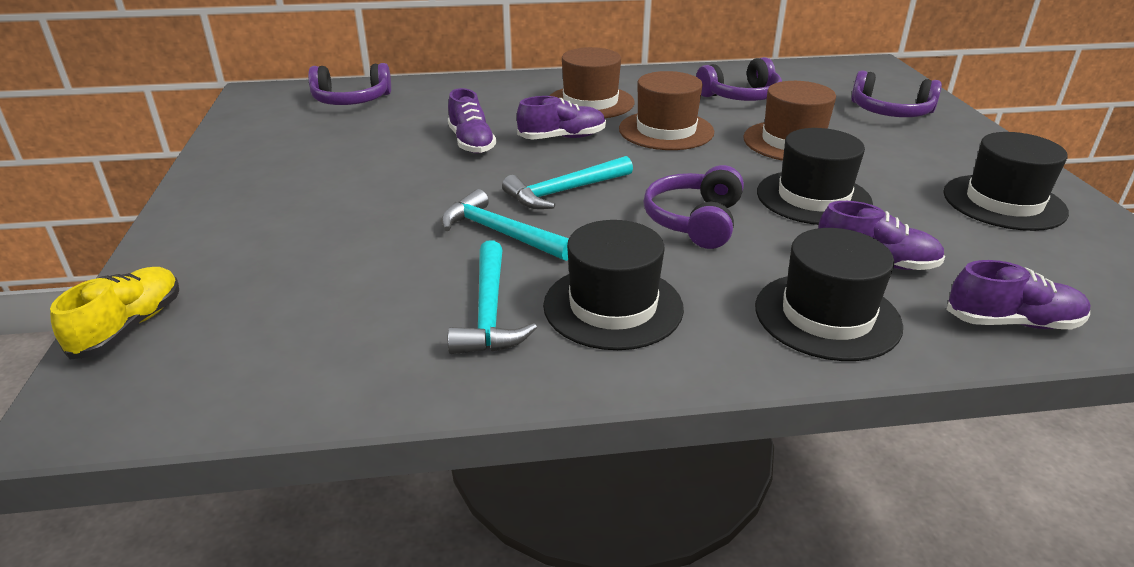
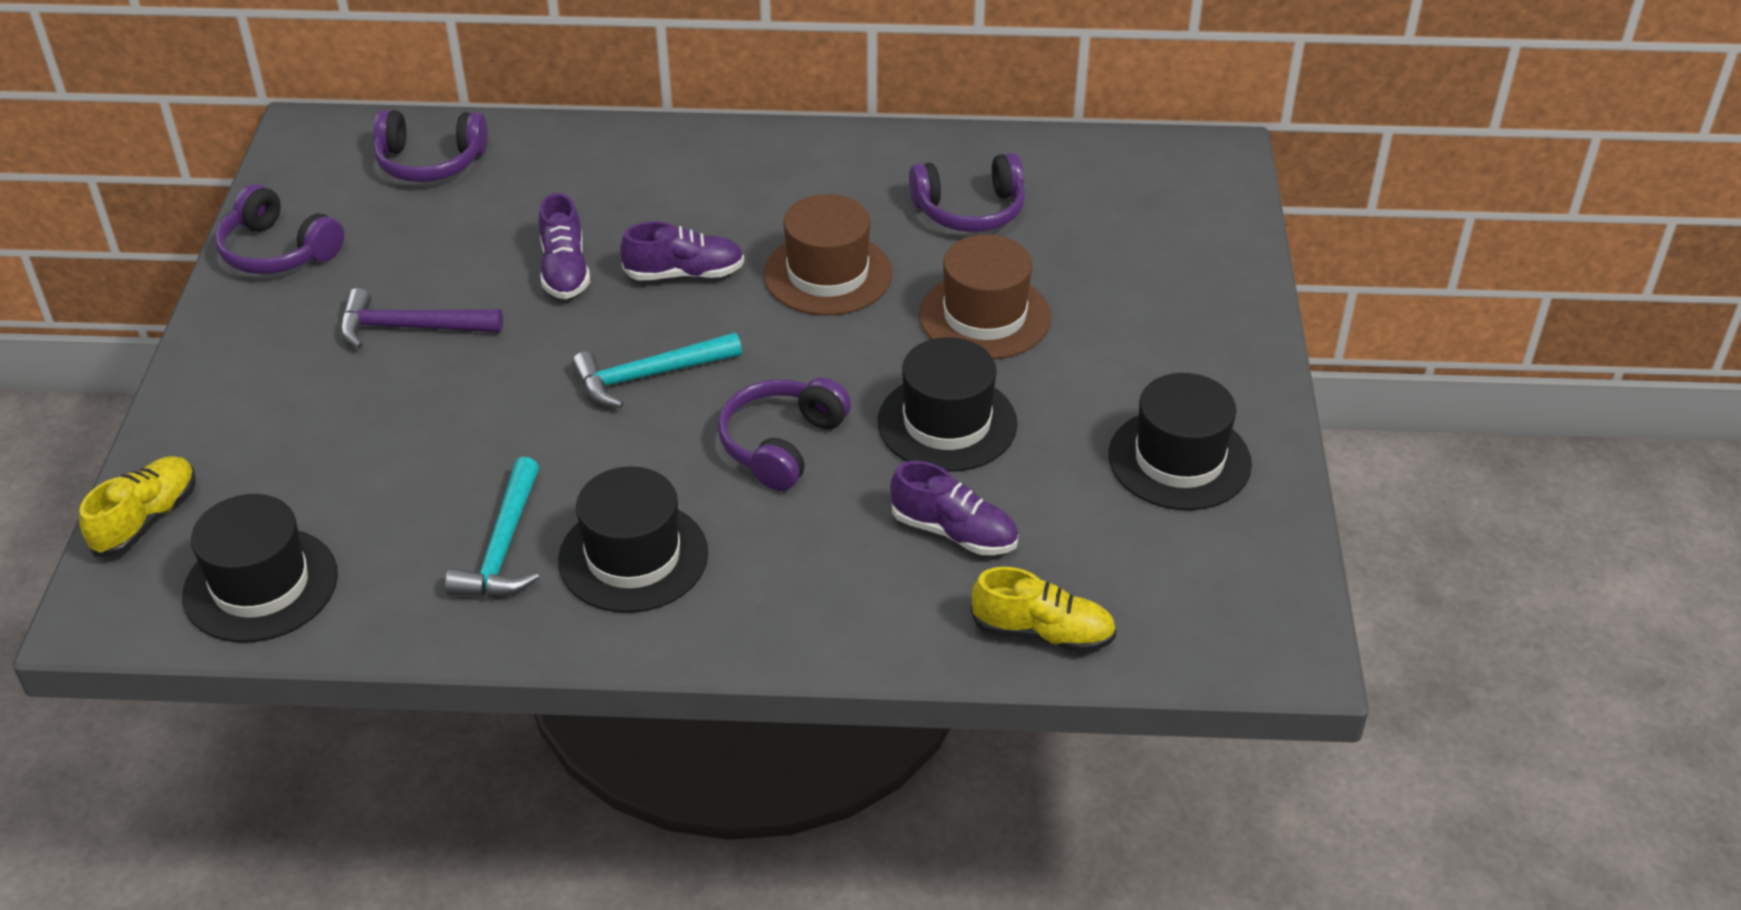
camera: 10 degrees right, 10 degrees up
turquoise hammer [441,189,569,261] -> none
brown hat [550,47,635,118] -> none
black hat [755,228,903,361] -> black hat moved to [182,494,338,643]
purple headphones [851,70,942,117] -> purple headphones moved to [215,184,344,274]
purple shoe [947,260,1091,329] -> yellow shoe [971,567,1116,653]
none -> purple hammer [340,288,503,349]

